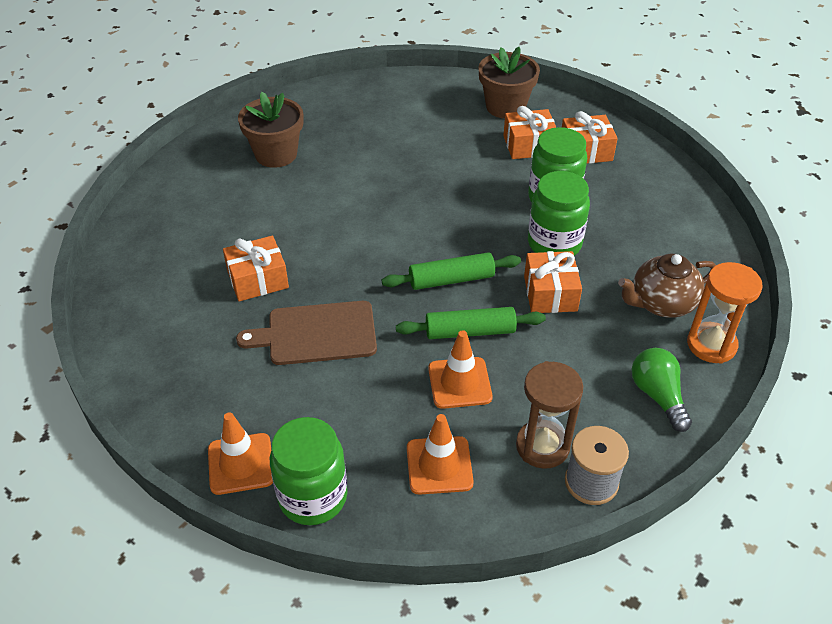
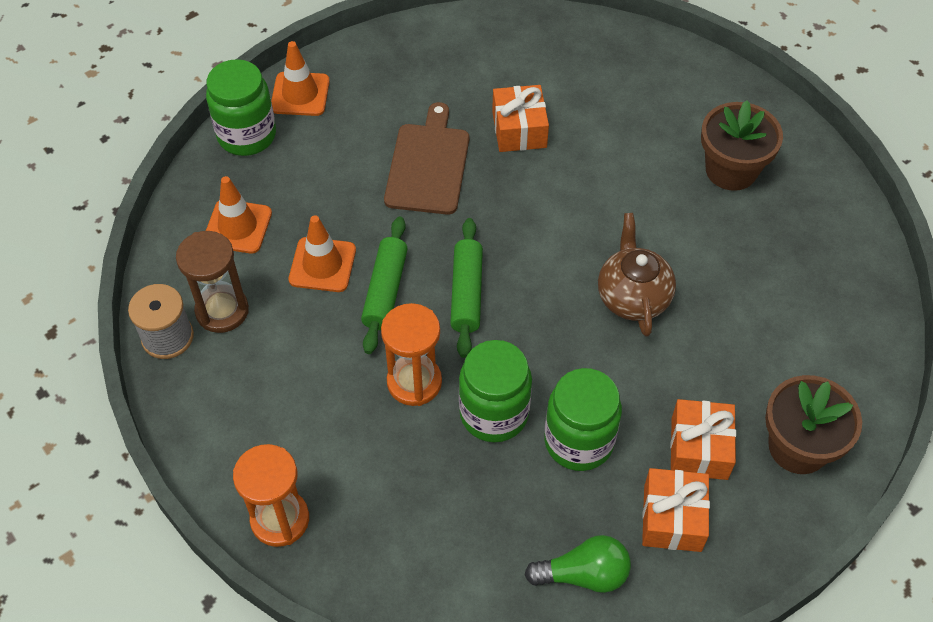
camera: 105 degrees right, 10 degrees up
orange gift [524,251,582,313] -> orange hourglass [381,303,442,406]
brown teapot [618,254,716,318] -> brown teapot moved to [598,213,676,337]
green light bulb [631,348,692,432] -> green light bulb moved to [525,535,631,593]

